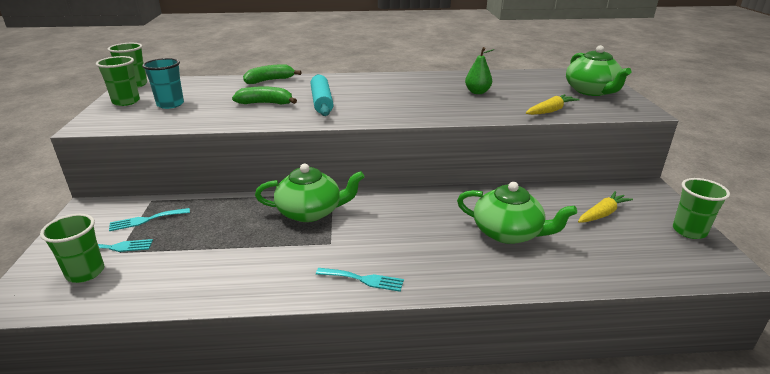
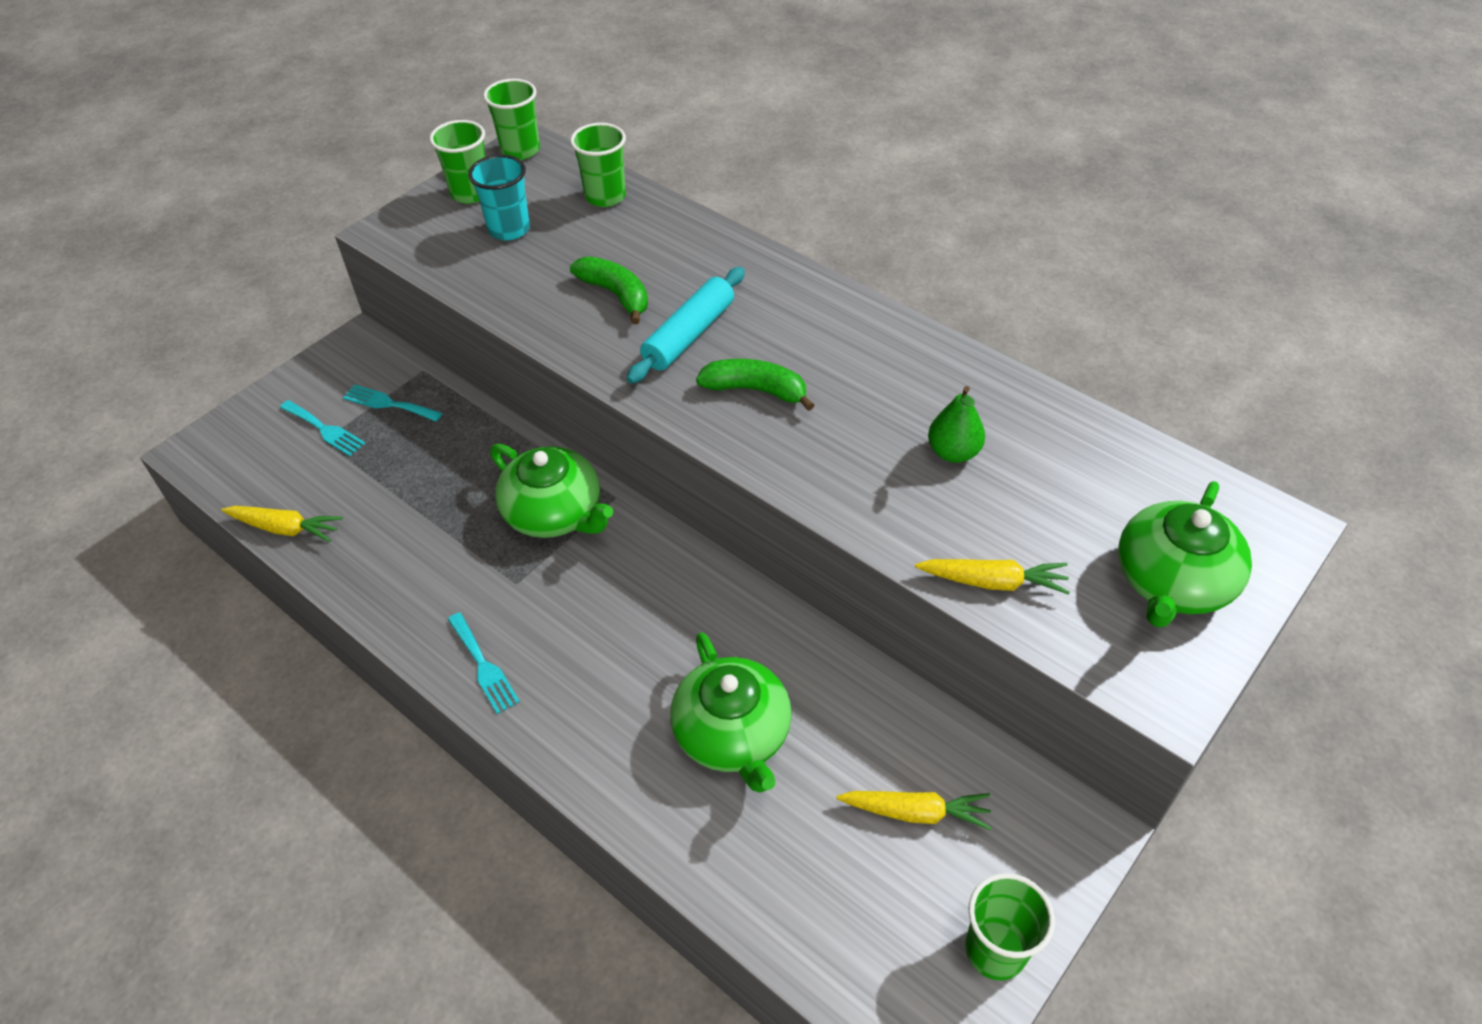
camera: 45 degrees right, 20 degrees up
green cup [40,214,104,283] -> green cup moved to [570,123,626,207]
green banana [243,64,302,84] -> green banana moved to [696,359,814,411]
none -> yellow carrot [221,506,343,542]

